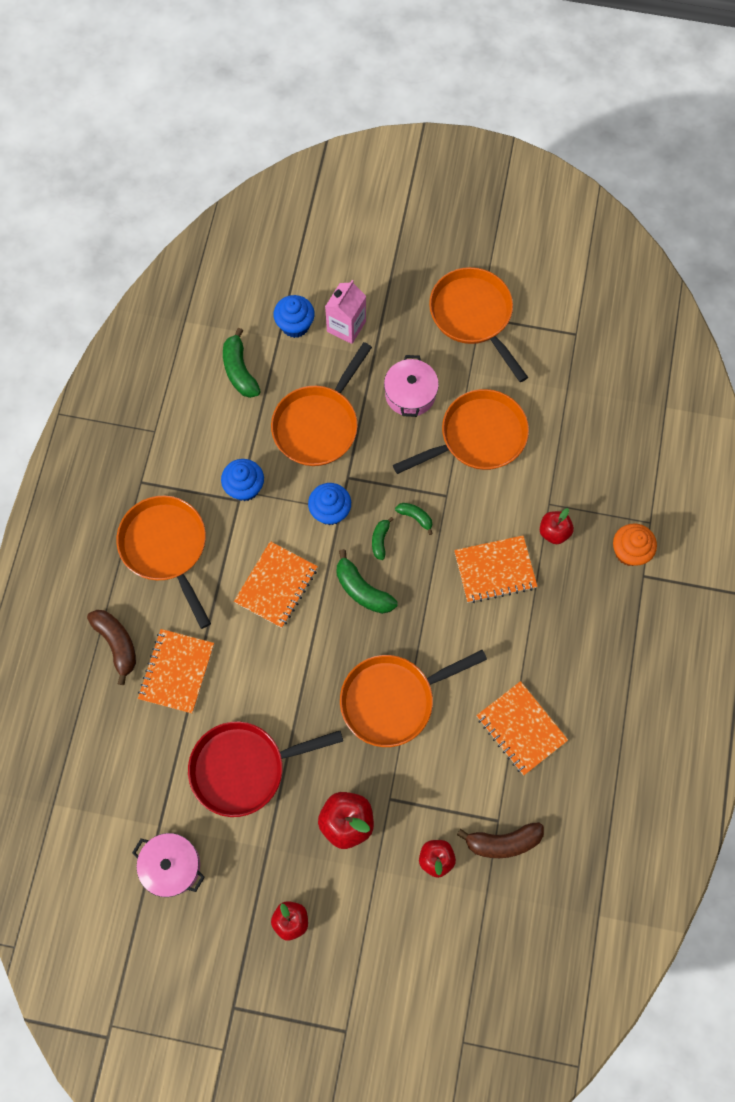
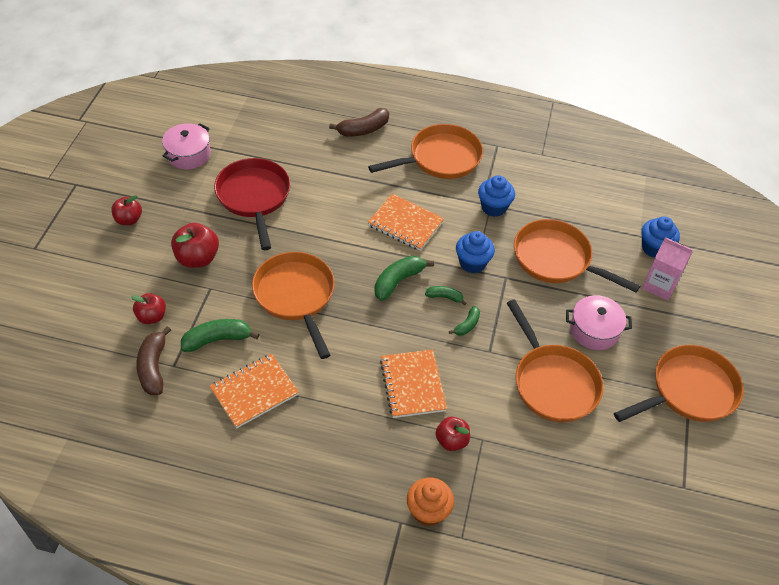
camera: 90 degrees right, 20 degrees down
orange notebook [138,629,214,714] -> none
green banana [223,328,261,398] -> green banana moved to [181,319,260,352]

